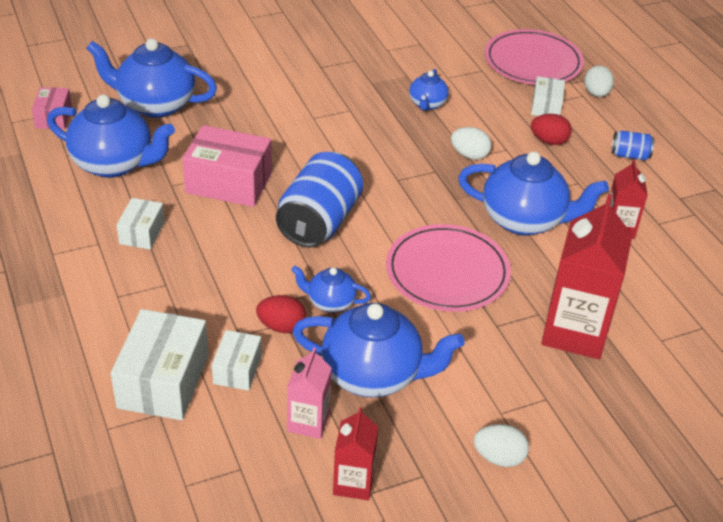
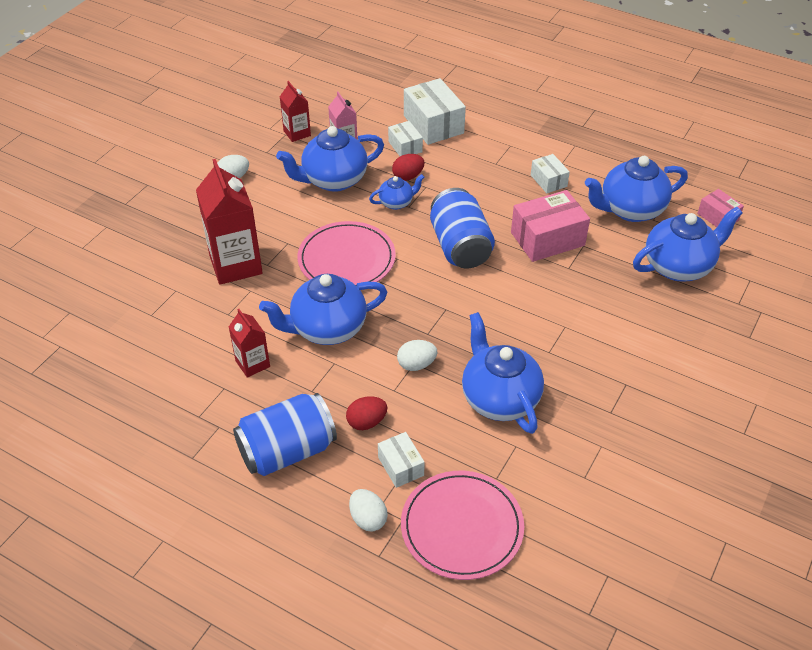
camera: 145 degrees right, 5 degrees up
blue teapot [409,69,449,111] -> blue teapot [462,312,544,434], size x1.94
blue can [611,131,654,160] -> blue can [233,393,337,476], size x2.19

